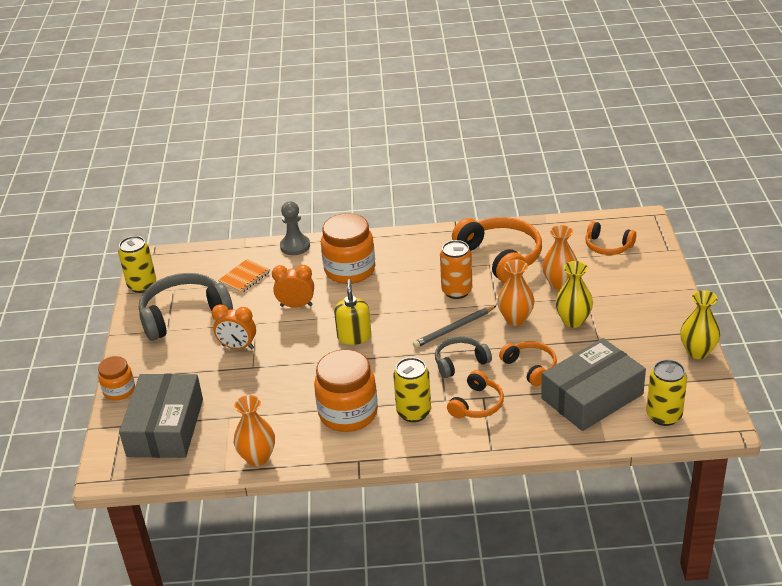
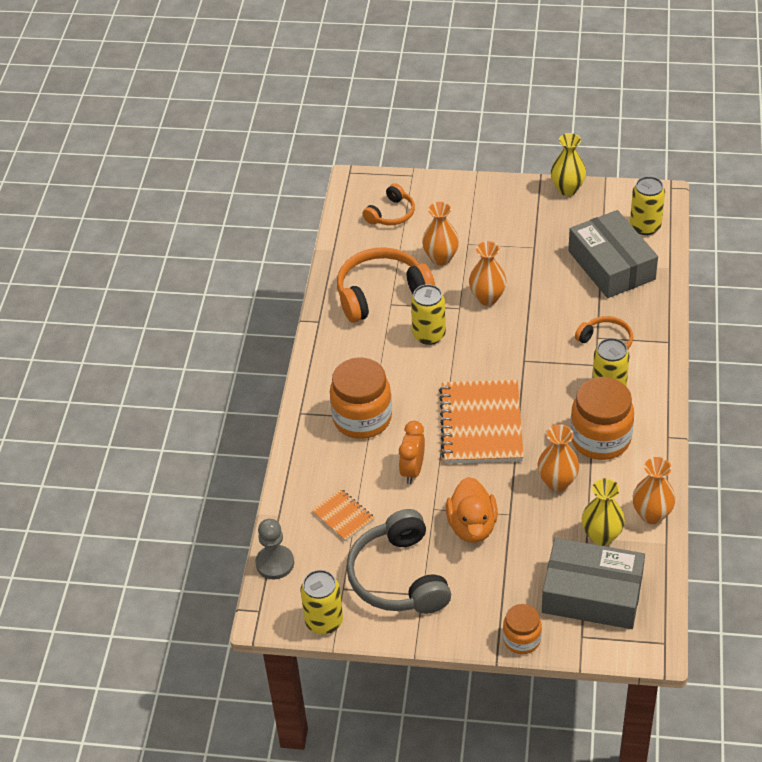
camera: 80 degrees left, 10 degrees up
orange clock [212,304,256,349] -> orange duck [446,477,498,543]
grey pawn [280,201,310,255] -> grey pawn moved to [255,519,294,579]
yellow soap dispenser [334,279,371,345] -> orange notebook [439,380,524,464]
grey pencil [413,305,497,348] -> none
grey headphones [435,336,492,378] -> none
orange can [440,240,472,299] -> yellow can [411,284,446,345]
orange headphones [499,341,557,386] -> none
yellow vase [556,261,593,328] -> yellow vase moved to [582,478,625,546]
none -> orange vase [537,424,579,491]

